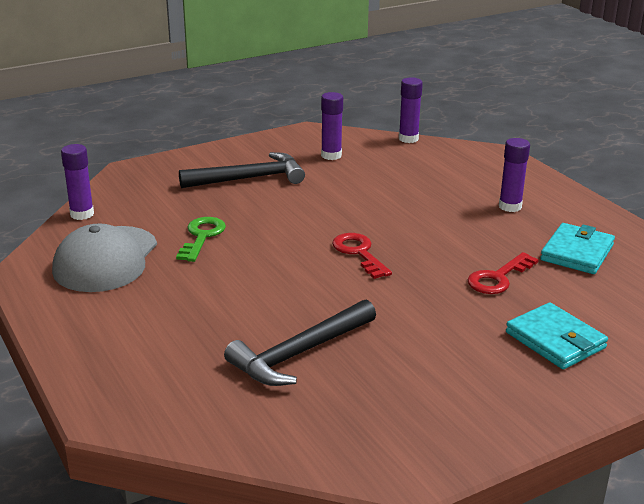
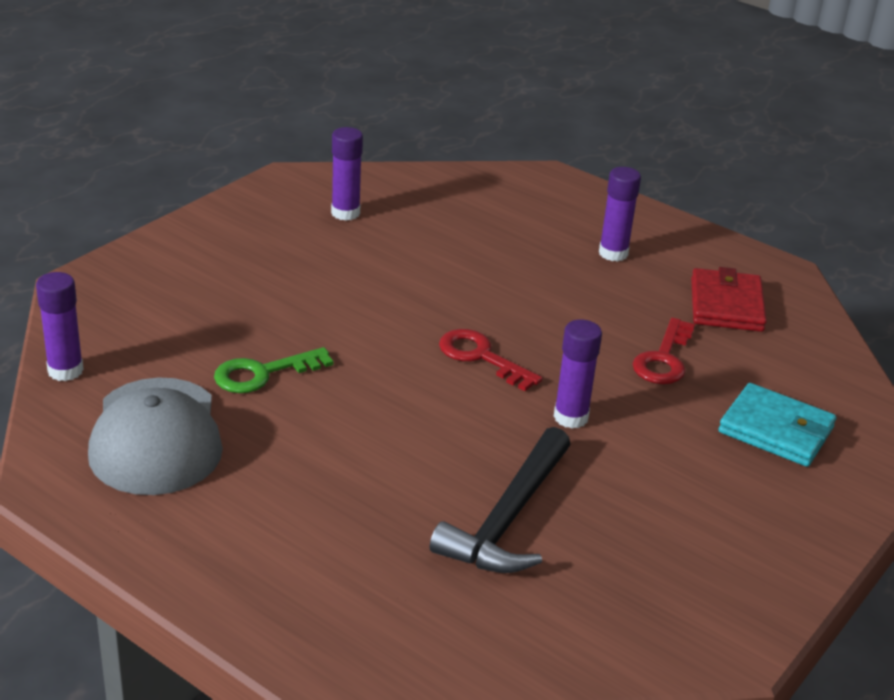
camera: 25 degrees left, 5 degrees up
green key [176,217,226,262] -> green key turned 105 degrees counterclockwise [214,347,334,393]
black hammer [179,152,305,188] -> none
purple glue stick [399,77,423,143] -> purple glue stick moved to [554,319,602,429]
turquoise wallet [540,223,615,274] -> red wallet [691,267,767,332]

